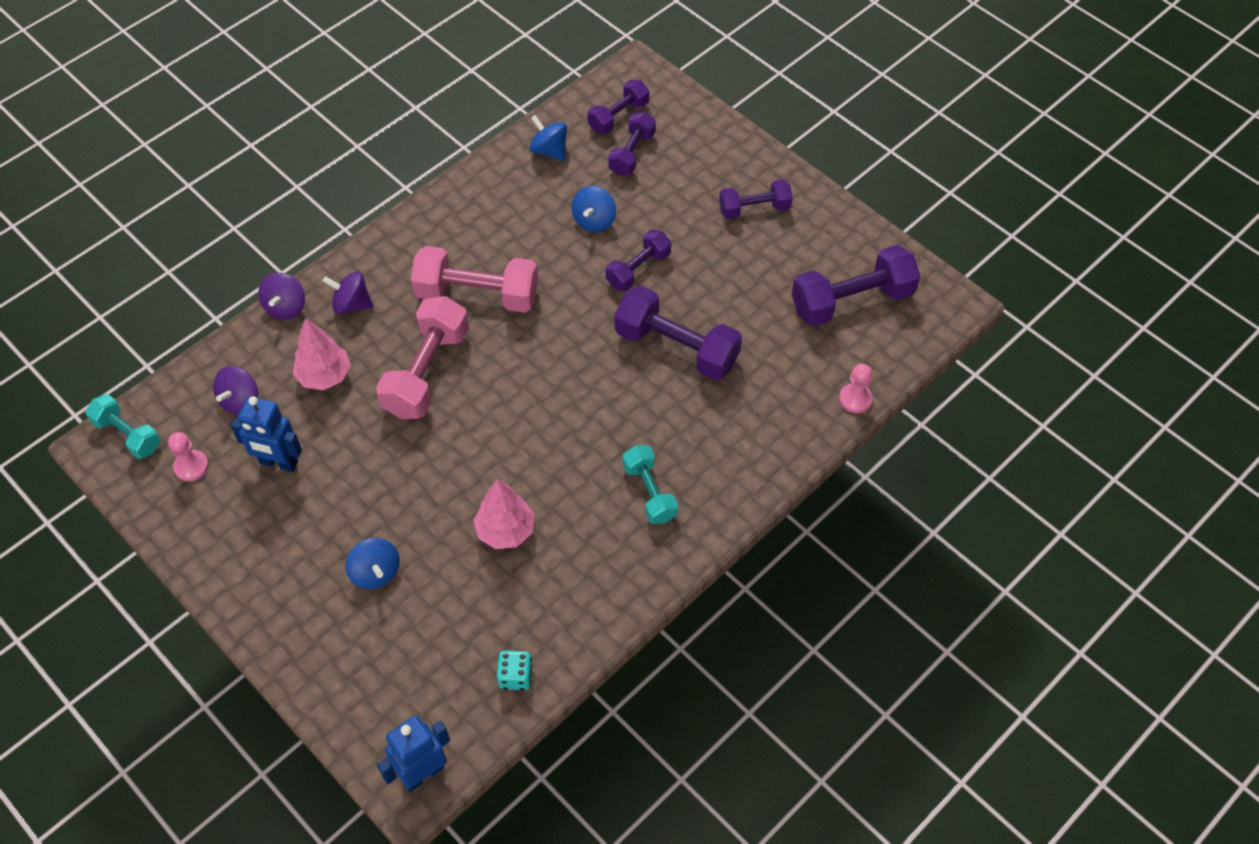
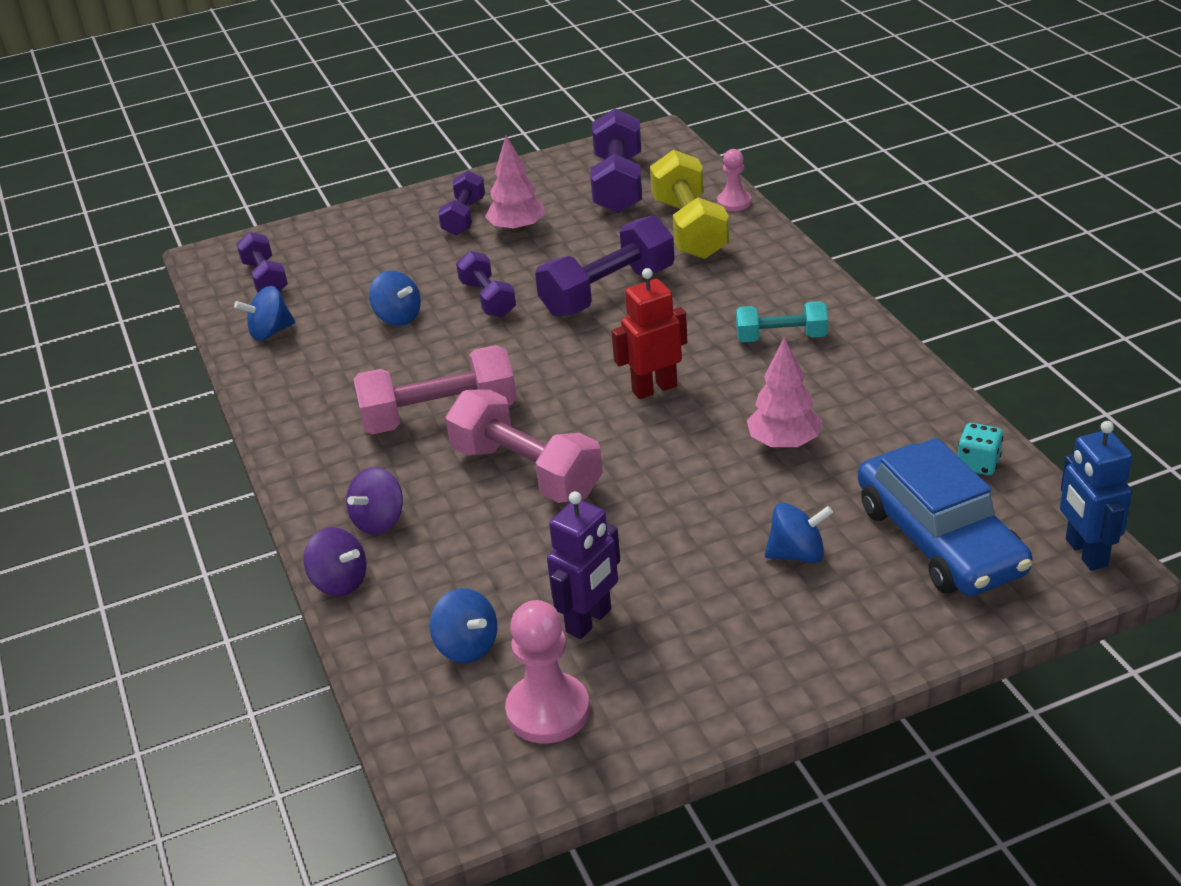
camera: 65 degrees left, 20 degrees down
turquoise dumbbell [85,394,161,459] -> none
pink pawn [168,432,209,482] -> pink pawn [505,600,590,744], size x1.66
purple spinning top [213,366,258,415] -> blue spinning top [430,588,497,663]
blue robot [231,396,302,472] -> purple robot [547,491,620,639]
pink tree [293,318,351,390] -> pink tree moved to [485,135,546,233]
pink dumbbell [411,246,538,313] -> pink dumbbell turned 45 degrees clockwise [353,345,517,434]
purple dumbbell [608,112,656,176] -> none
none -> red robot [611,268,687,399]
none -> yellow dumbbell [650,150,729,259]
none -> blue car [858,438,1032,596]

